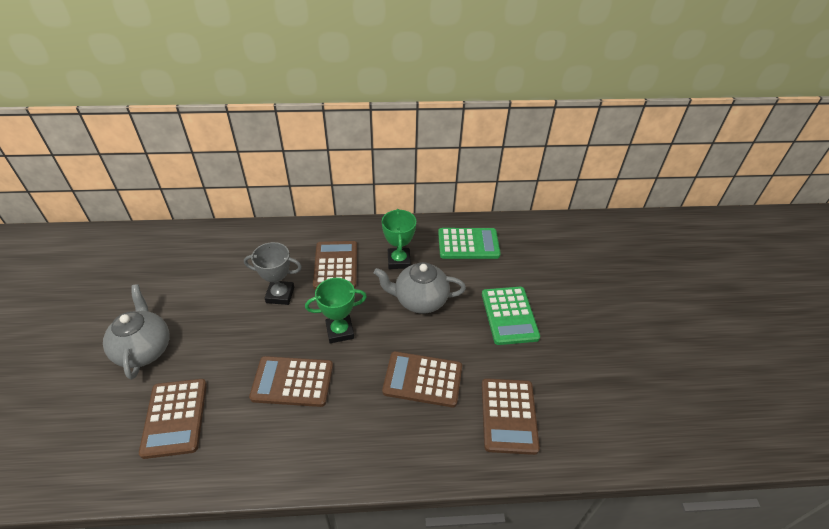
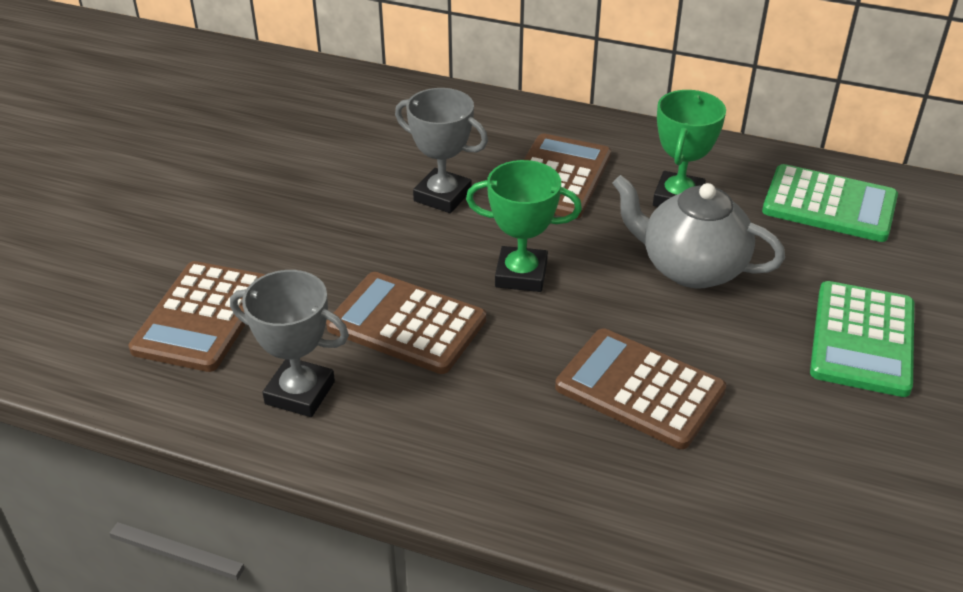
camera: 25 degrees right, 5 degrees down
grey teapot [103,284,169,380] -> none
brown calculator [482,378,540,455] -> none
none -> grey trophy [230,270,349,417]

